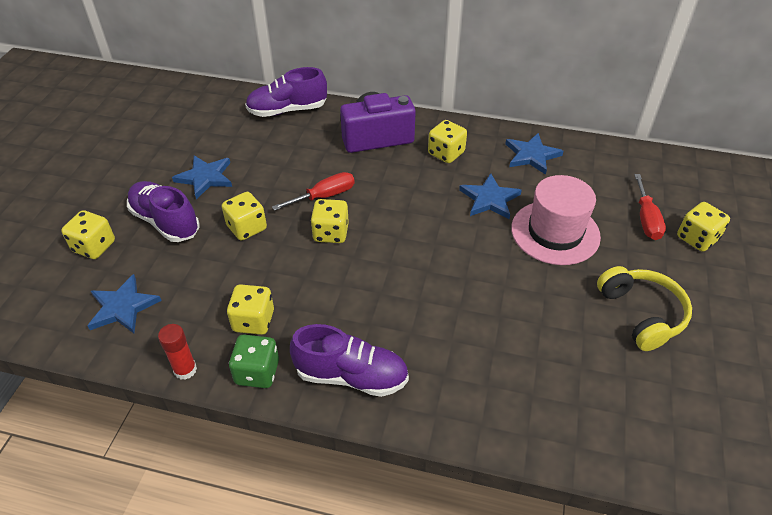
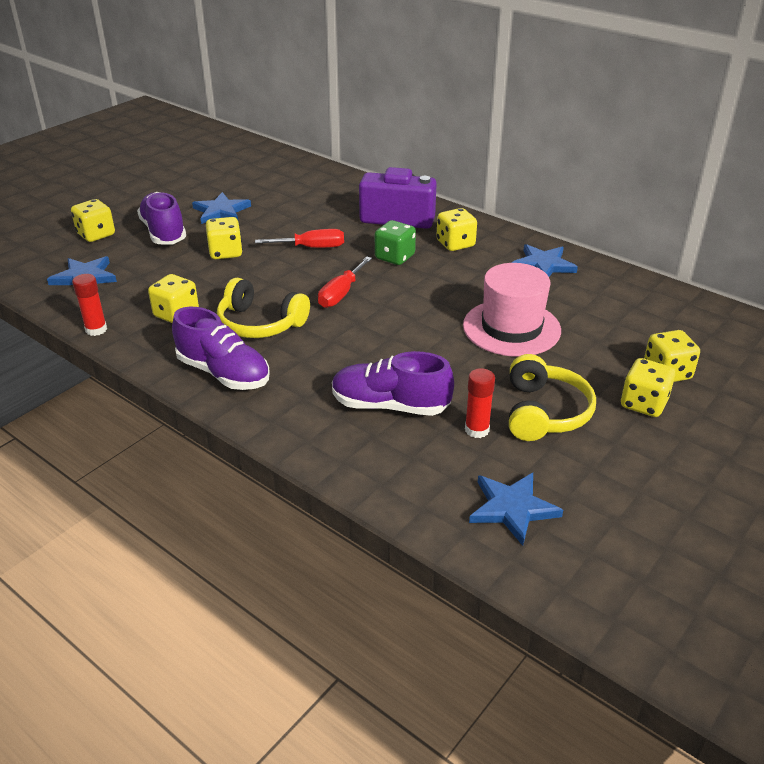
camera: 25 degrees right, 10 degrees down
green dice [229,335,279,388] -> green dice moved to [375,220,416,265]
purple shoe [245,67,327,117] -> purple shoe moved to [332,351,454,416]
yellow dice [310,199,349,243] -> yellow dice moved to [621,358,675,417]
blue star [459,173,522,219] -> blue star moved to [469,473,563,546]
red screwdriver [634,174,666,240] -> red screwdriver moved to [318,257,372,308]
none -> yellow headphones [217,277,310,338]
none -> red glue stick [465,368,495,438]

